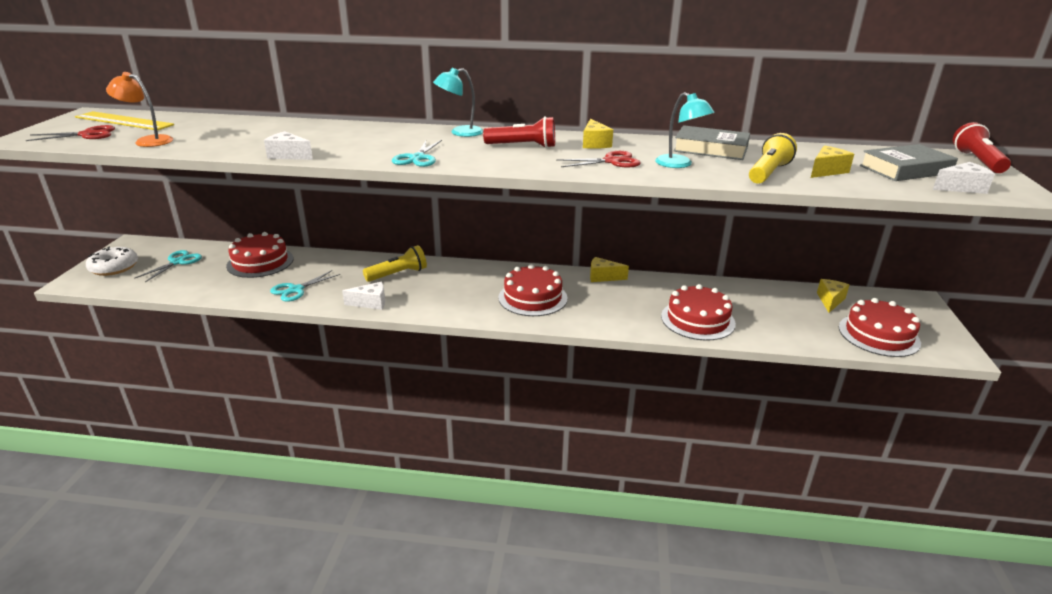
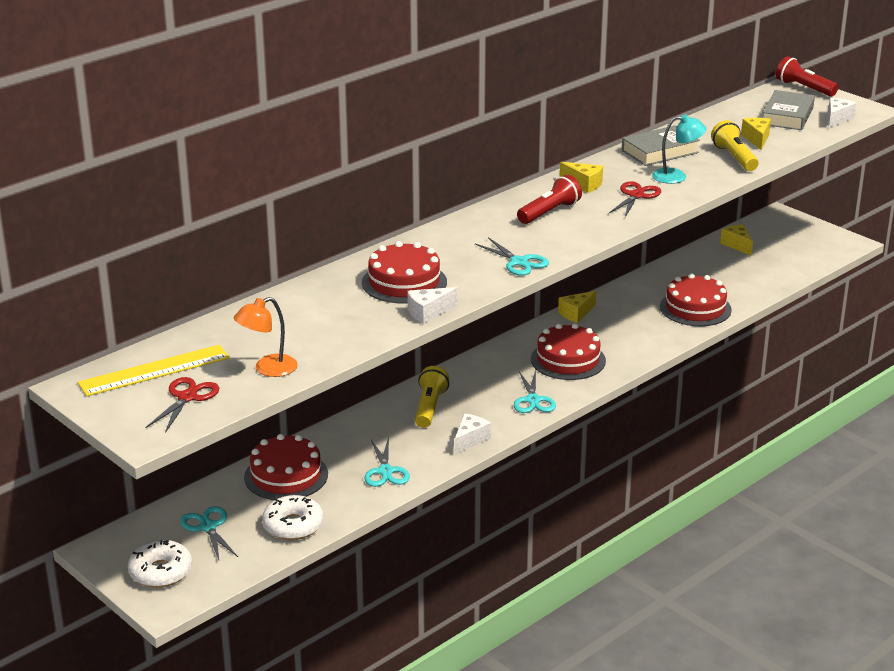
camera: 50 degrees left, 0 degrees up
turquoise lamp [433,67,483,137] -> none
red cake [839,298,921,357] -> red cake moved to [362,241,447,304]
none -> white donut [262,495,324,540]
none -> turquoise scissors [514,370,556,413]

